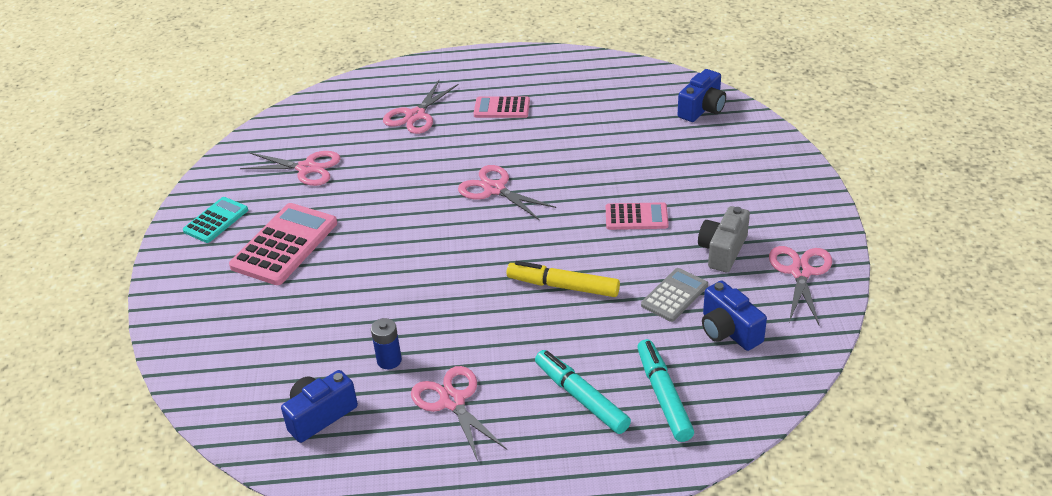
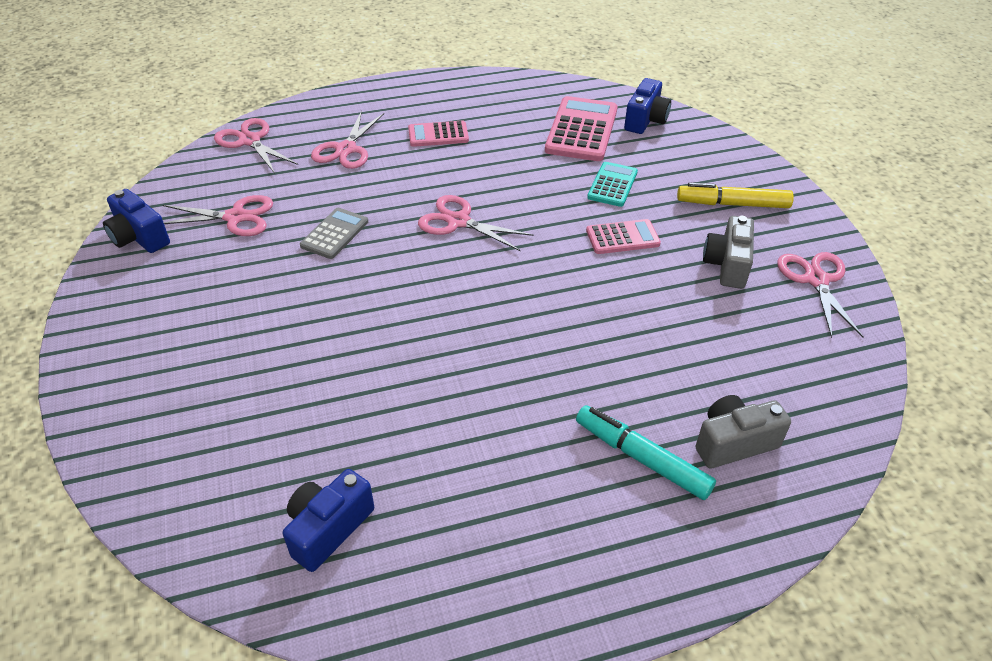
camera: 15 degrees left, 5 degrees up
turquoise calculator [183,197,248,243] -> turquoise calculator moved to [587,162,638,207]
pink calculator [229,203,337,285] -> pink calculator moved to [545,96,618,161]
blue battery [371,318,402,369] -> none
pink scissors [411,366,507,461] -> pink scissors moved to [214,118,298,173]
yellow marker [507,261,620,297] -> yellow marker moved to [677,183,794,208]
turquoise marker [637,339,694,442] -> grey camera [696,395,791,468]
grey calculator [641,268,708,322] -> grey calculator moved to [300,208,368,259]
blue camera [702,281,767,351] -> blue camera moved to [103,189,170,253]

